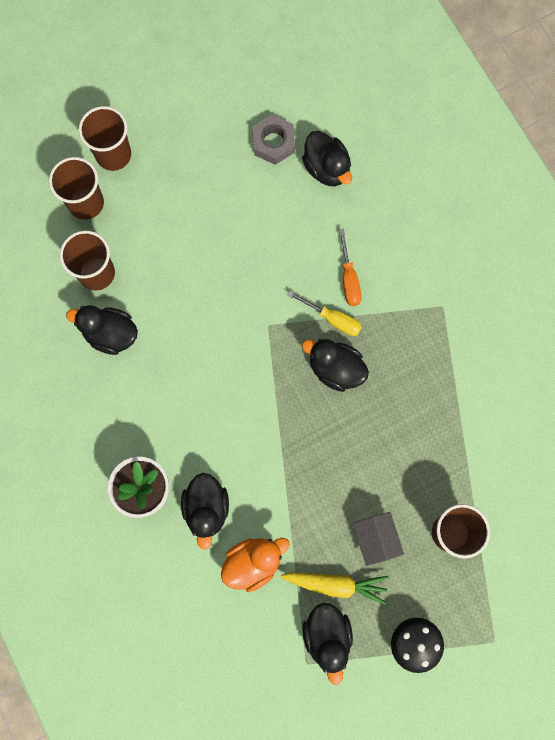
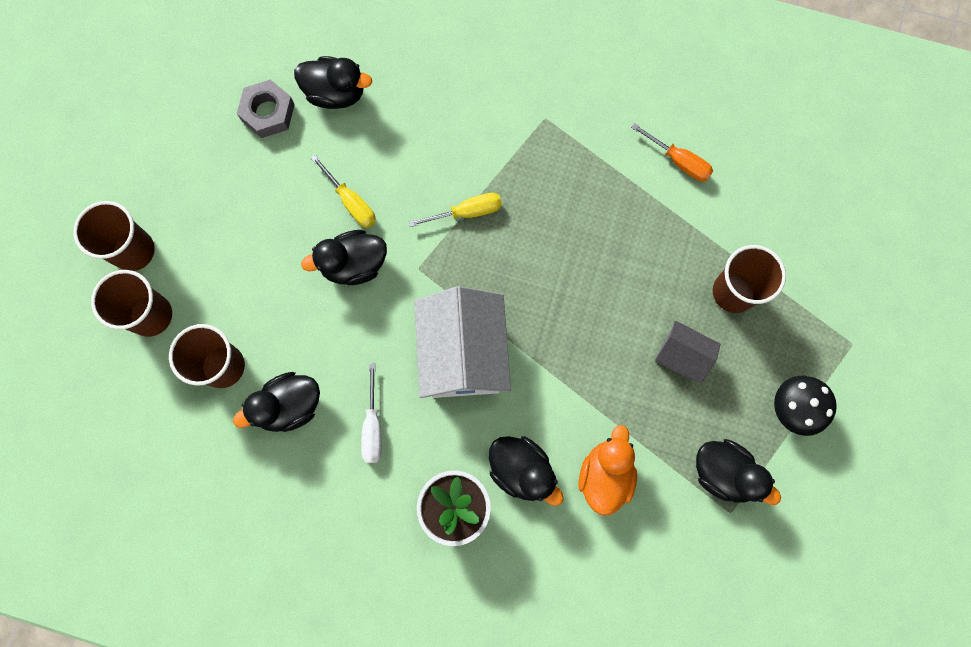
camera: 45 degrees left, 0 degrees up
yellow carrot [281,572,389,605] -> none
black duck [302,339,369,392] -> black duck moved to [301,230,387,285]
orange screwdriver [339,229,362,306] -> orange screwdriver moved to [631,123,713,182]
none -> yellow screwdriver [311,155,376,228]
none -> white screwdriver [361,364,382,463]
none -> white house [414,286,511,398]

